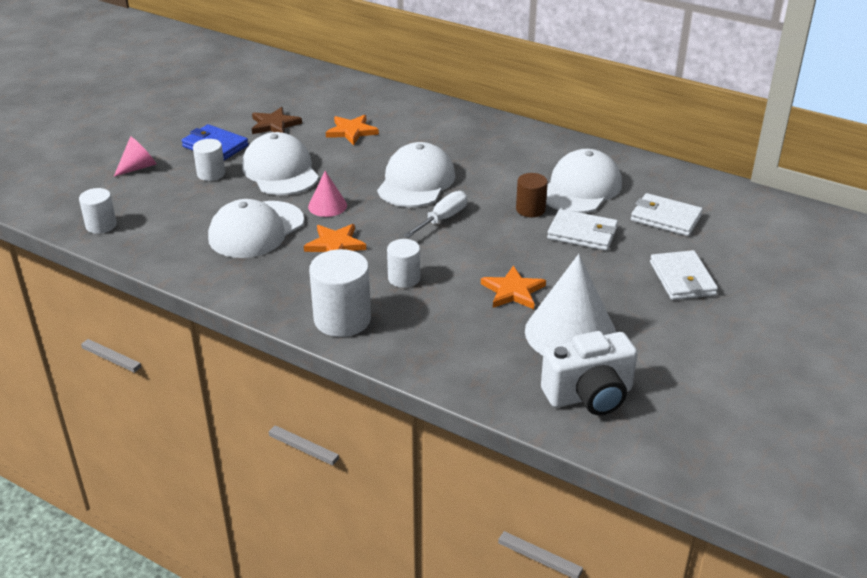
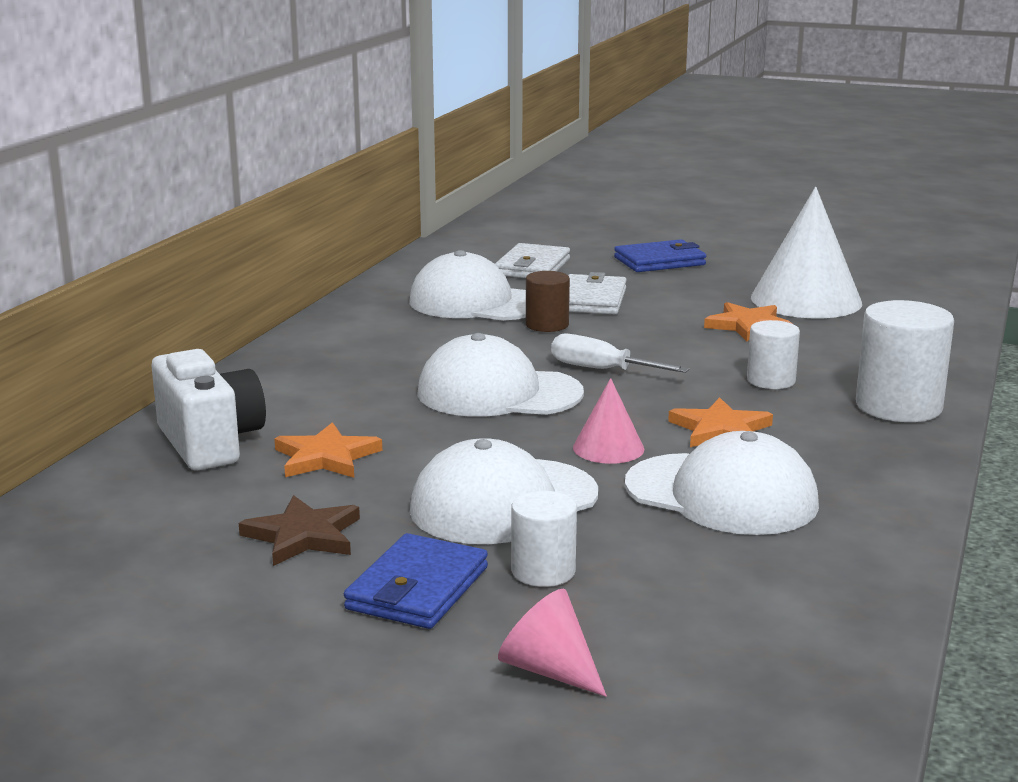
camera: 100 degrees left, 15 degrees down
white cylinder [79,188,117,234] -> none
white camera [541,331,637,415] -> white camera moved to [151,349,266,470]
white wallet [650,250,718,300] -> blue wallet [614,239,706,272]

